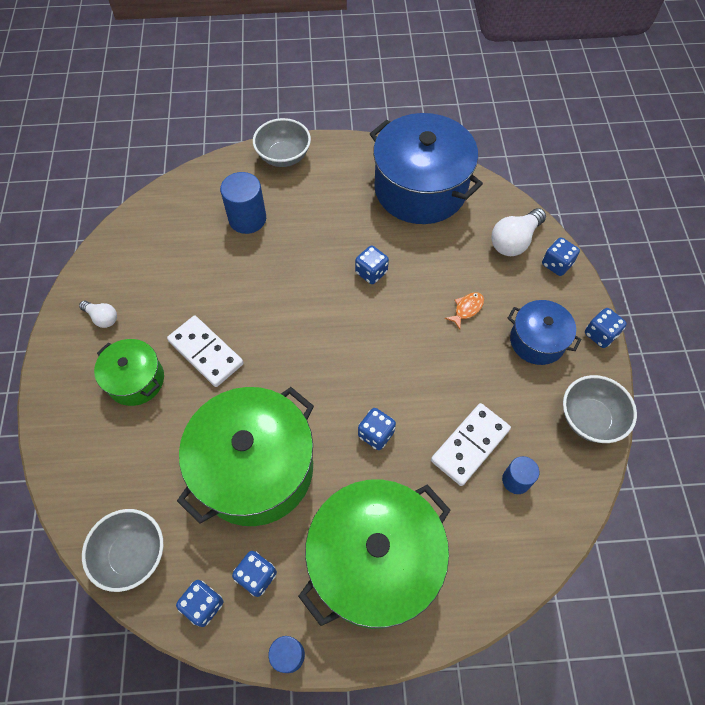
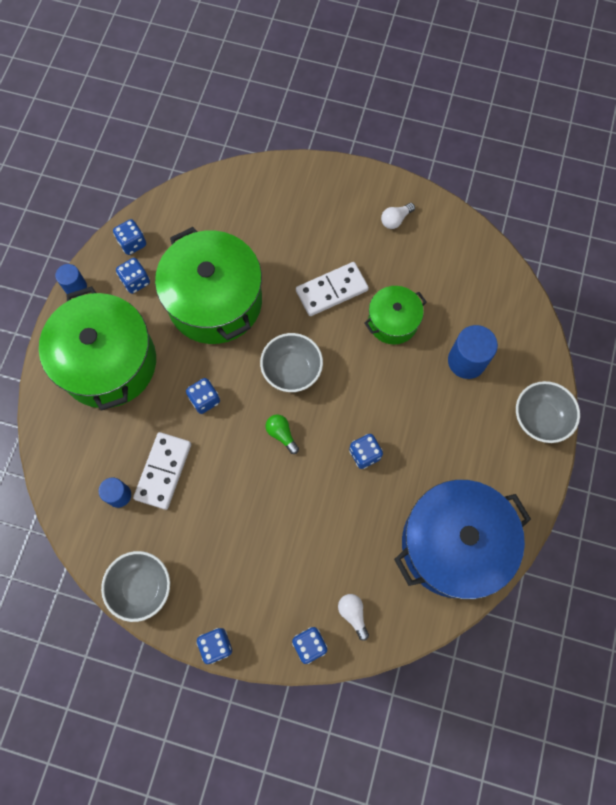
camera: 110 degrees right, 10 degrees up
grey bowl [82,509,163,592] -> grey bowl moved to [260,333,323,392]
green pot [94,339,164,406] -> green pot moved to [364,286,427,344]
white domino [431,403,511,486] -> white domino turned 45 degrees clockwise [133,432,191,510]
orange fish [445,292,484,329] -> none
white light bulb [492,208,546,256] -> white light bulb [338,594,369,641], size x0.59
blue pot [508,300,582,365] -> none
none -> green light bulb [266,414,299,454]

